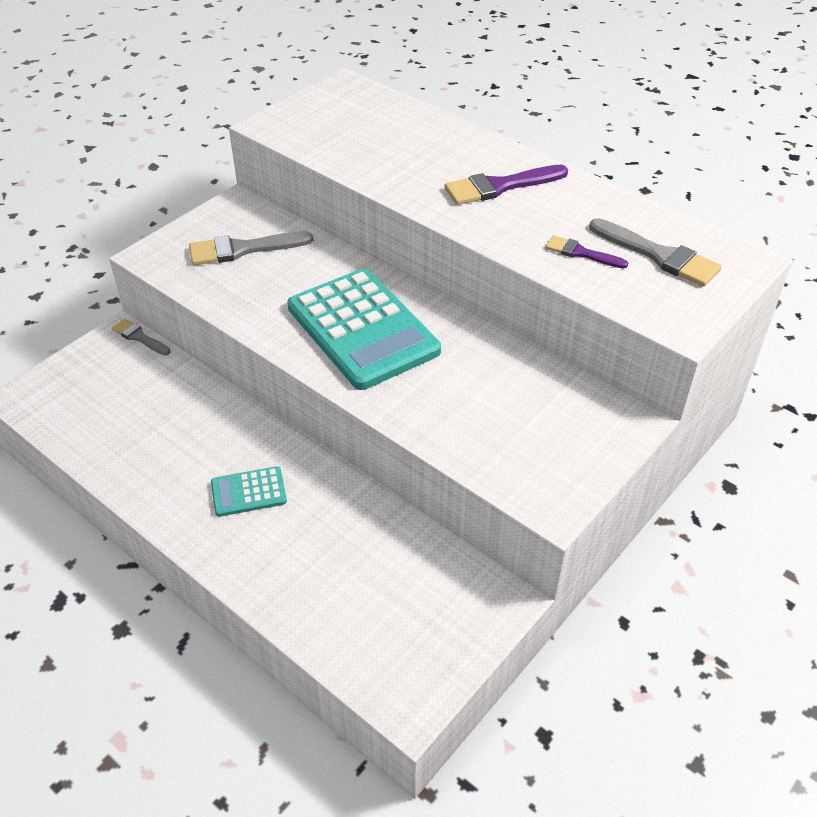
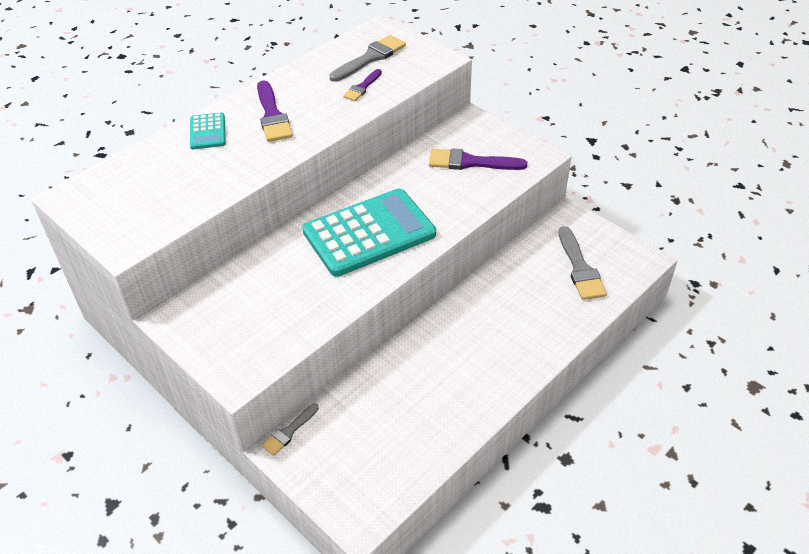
camera: 85 degrees left, 0 degrees up
grey brush [189,231,313,265] -> grey brush moved to [558,226,607,300]
turquoise calculator [211,466,287,517] -> turquoise calculator moved to [190,112,226,149]
none -> purple brush [429,148,527,170]

